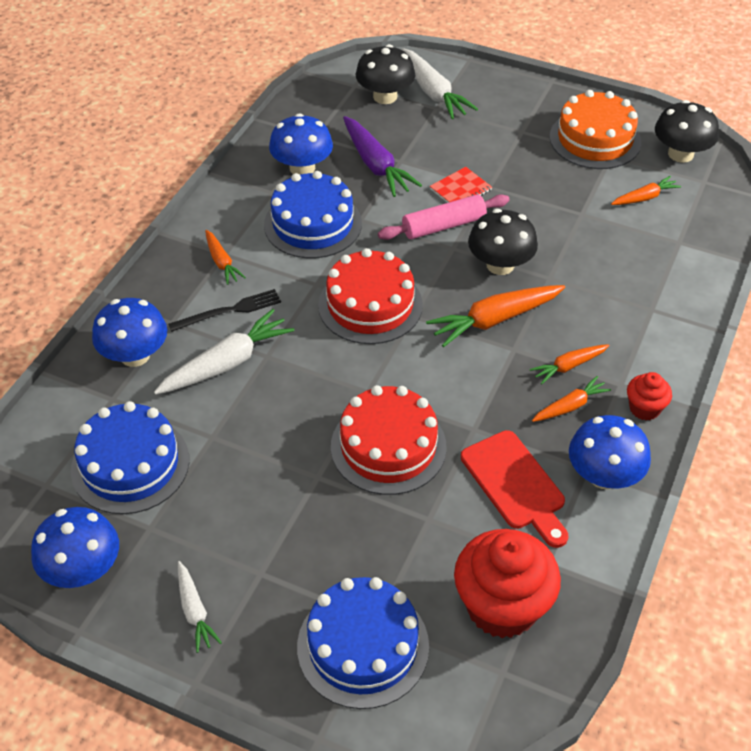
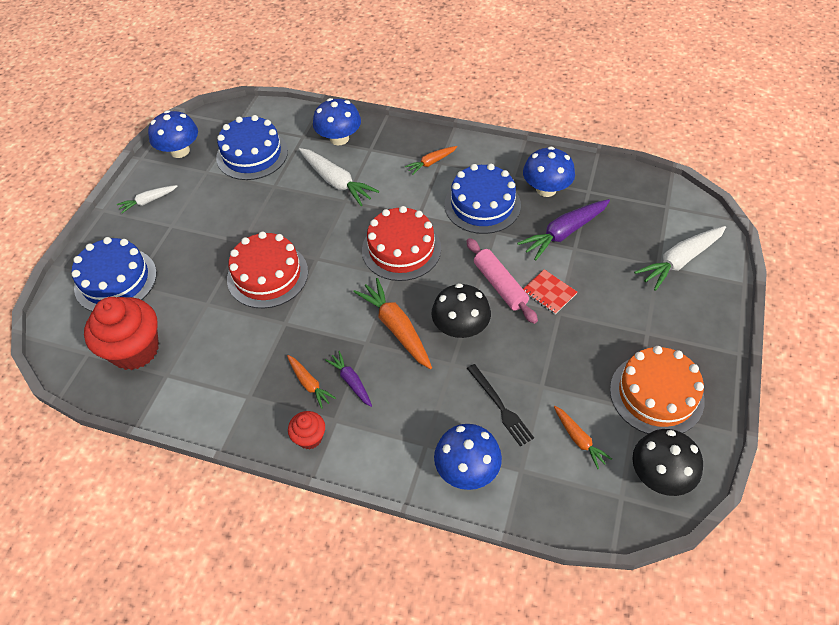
camera: 85 degrees right, 5 degrees up
black fork [168,289,281,332] -> black fork moved to [467,364,534,447]
black mushroom [356,44,415,104] -> none
red cutting board [461,430,568,548] -> none
orange carrot [530,344,609,384] -> purple carrot [325,351,372,407]
blue mushroom [569,415,651,489] -> blue mushroom moved to [434,424,502,490]

